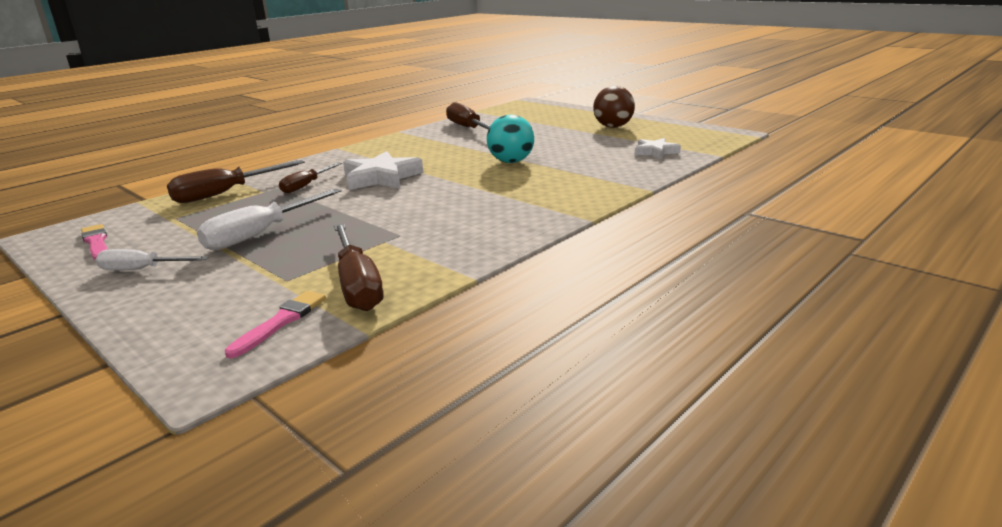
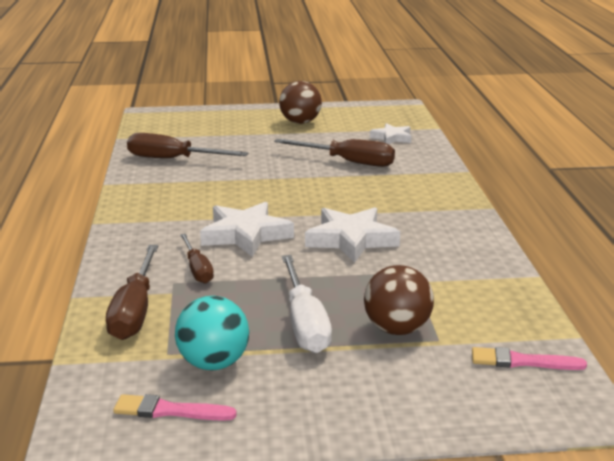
camera: 50 degrees left, 0 degrees up
white screwdriver [96,249,209,271] -> none
pink brush [225,291,326,358] -> pink brush turned 60 degrees counterclockwise [472,347,587,370]
brown screwdriver [334,223,384,311] -> brown screwdriver moved to [274,139,395,167]
turquoise ball [487,115,534,163] -> turquoise ball moved to [175,296,249,370]
none -> white star [305,207,400,263]
none -> brown ball [364,265,434,335]

